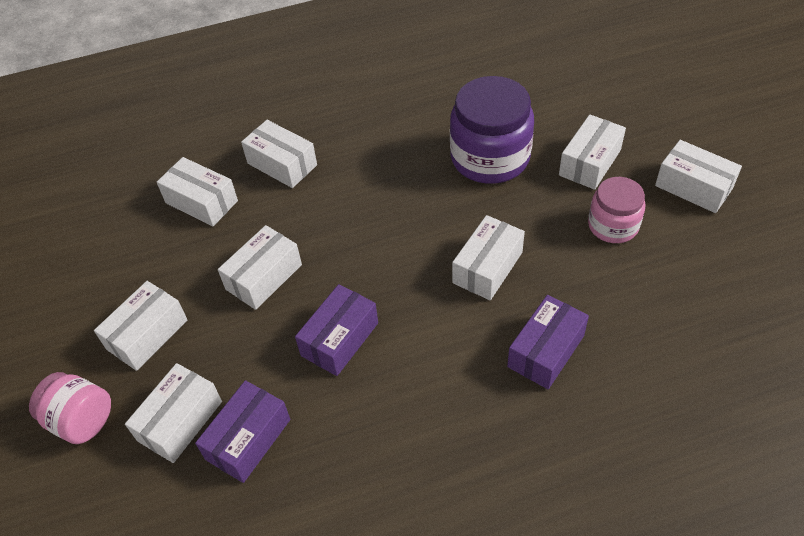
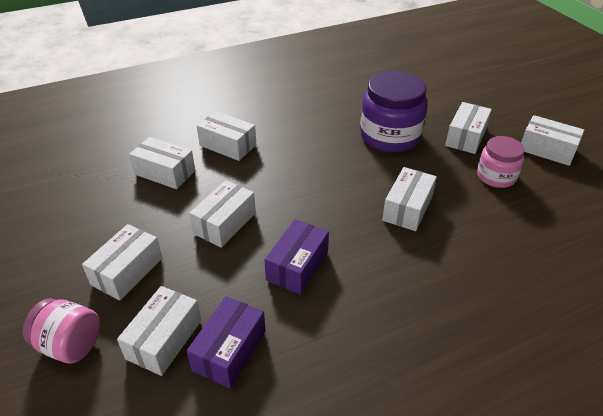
camera: 10 degrees left, 10 degrees down
purple box [507,295,589,389] -> none

